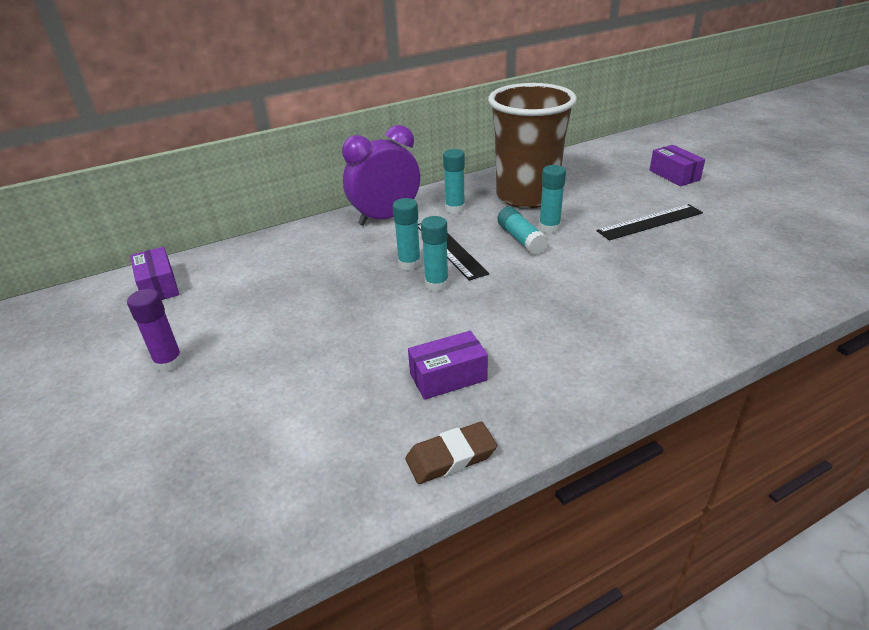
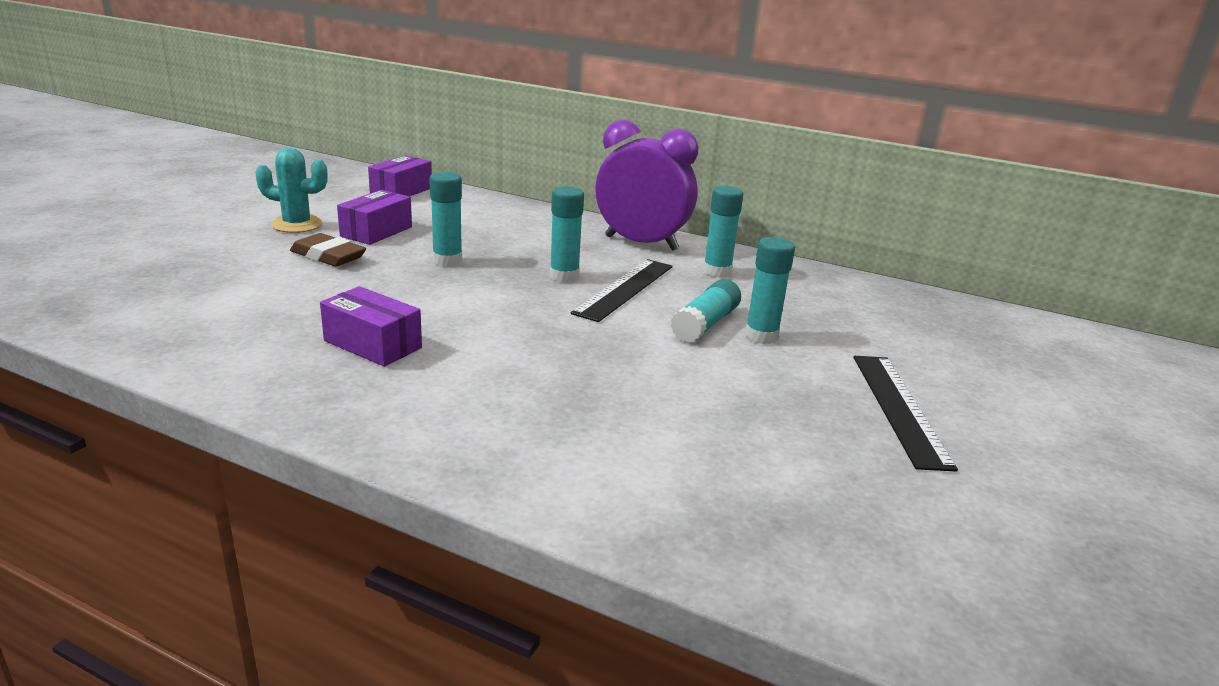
camera: 50 degrees right, 10 degrees down
purple glue stick [127,289,183,372] -> turquoise cactus [255,148,327,233]
brown eraser [405,422,497,484] -> brown eraser moved to [290,233,366,267]
turquoise glue stick [421,216,449,292] -> turquoise glue stick moved to [429,172,462,266]
brown cup [488,83,577,208] -> none
black ruler [596,204,703,240] -> black ruler turned 60 degrees clockwise [853,356,958,472]
purple box [649,145,705,186] -> purple box moved to [337,190,412,245]

